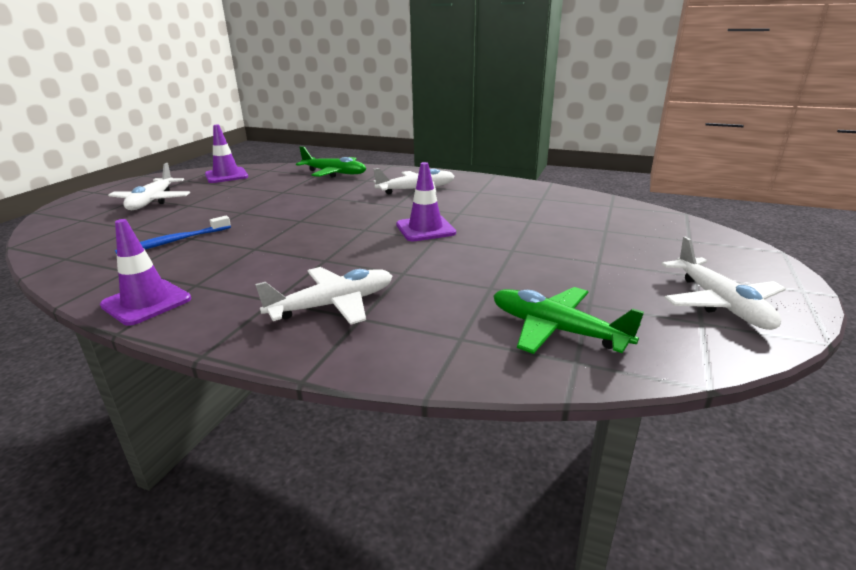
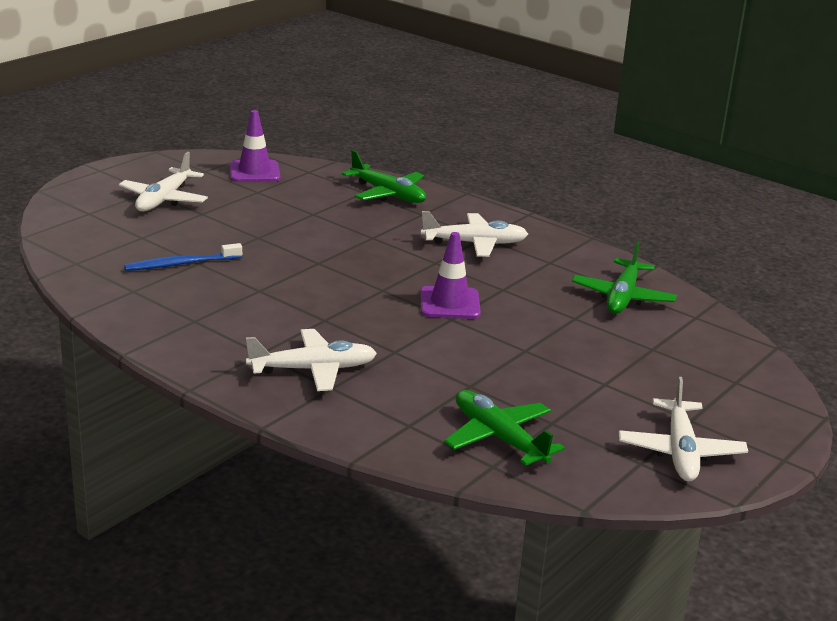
camera: 15 degrees right, 0 degrees up
purple traffic cone [100,219,191,326] -> none
none -> green plane [572,241,677,314]

